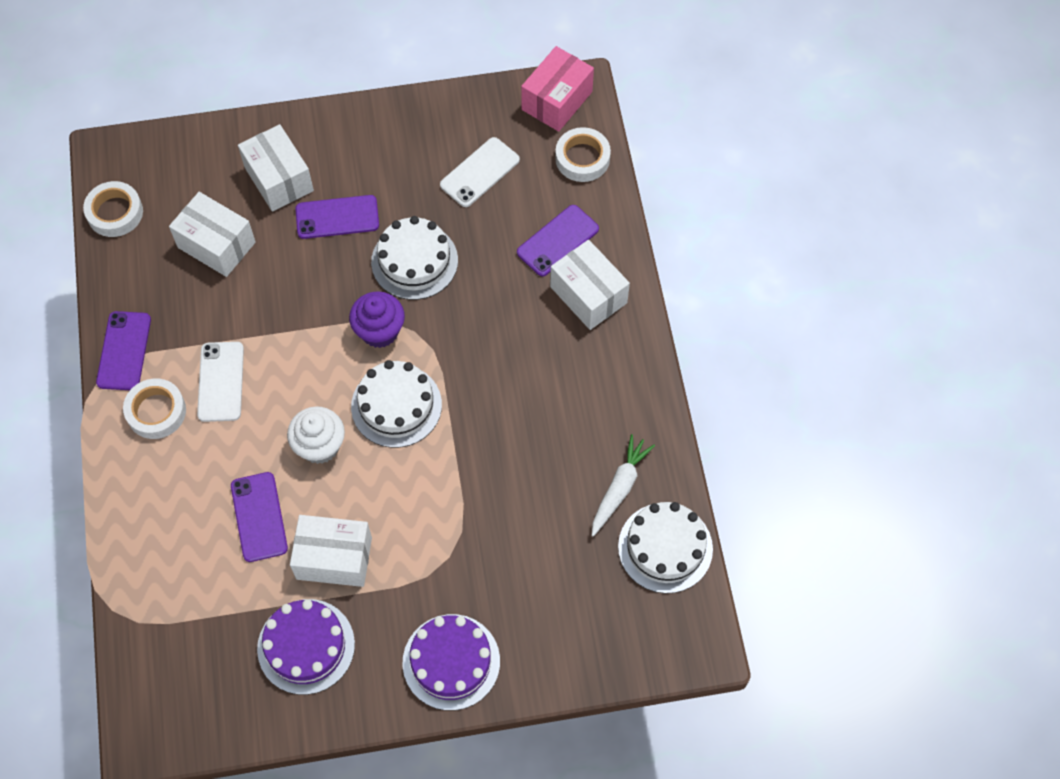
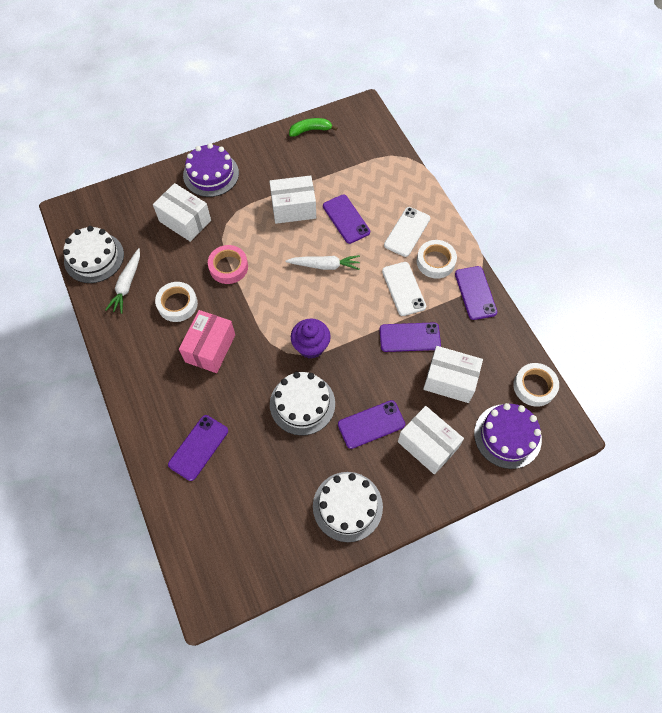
camera: 165 degrees right, 0 degrees up
purple cake [257,599,355,695] -> purple cake moved to [474,403,542,469]
white cupcake [287,406,345,464] -> white carrot [285,255,360,270]
white cake [351,360,442,448] -> white cake moved to [313,472,383,542]
white phone [440,137,520,207] -> white phone moved to [384,207,430,257]
pink box [521,46,594,132] -> pink box moved to [179,310,235,373]
white box [550,240,630,330] -> white box moved to [153,183,211,242]
white tape [555,127,611,182] -> white tape moved to [155,282,198,322]
none -> pink tape [208,245,248,284]
none -> green banana [289,118,337,137]
none -> purple phone [379,322,441,352]

